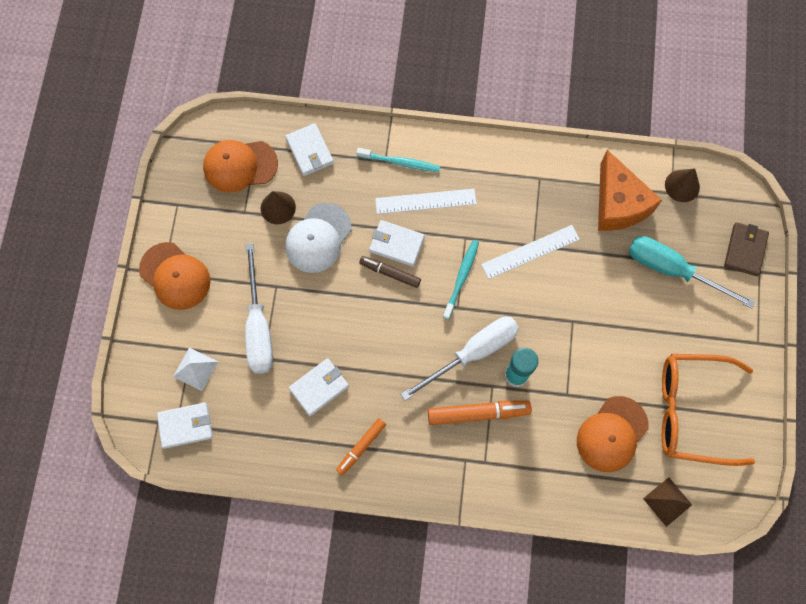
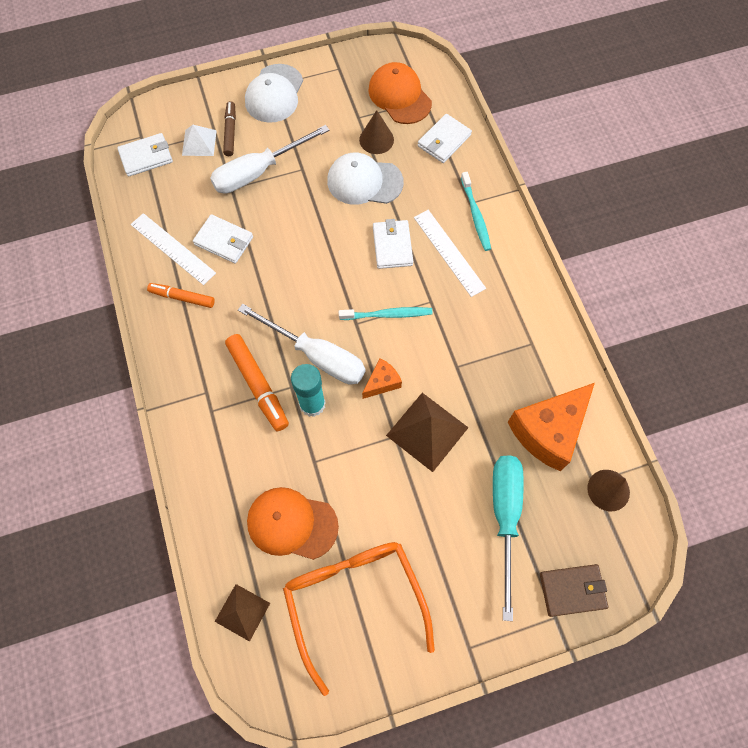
camera: 65 degrees right, 5 degrees down
orange cap [139,242,211,310] -> white cap [245,64,303,123]
white wallet [157,402,213,449] -> white wallet turned 75 degrees counterclockwise [117,133,173,177]
brown marker [359,256,421,288] -> brown marker moved to [223,101,236,156]
white ruler [481,225,580,279] -> white ruler moved to [130,213,216,285]
none -> orange cheese [362,358,402,399]
none -> brown pyramid [386,393,469,472]

